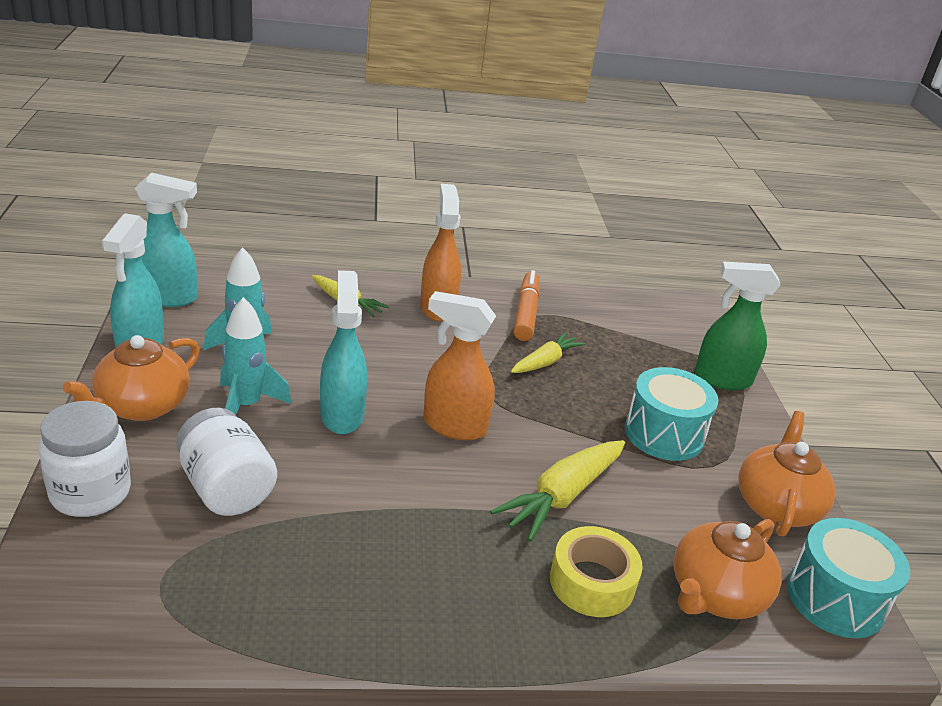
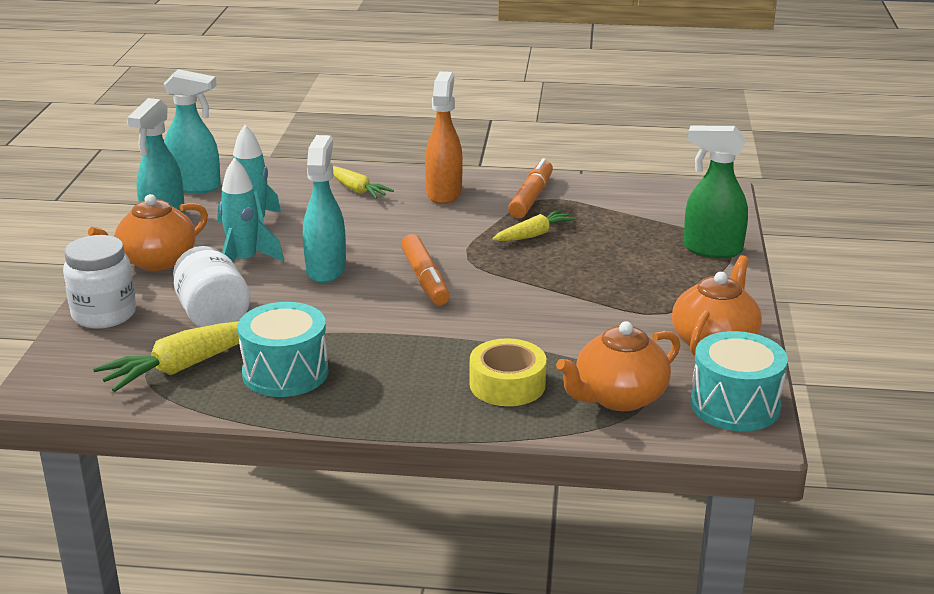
camera: 15 degrees right, 5 degrees down
orange spray bottle [423,291,496,440] -> orange marker [401,234,450,305]
yellow carrot [490,440,625,542] -> yellow carrot moved to [93,321,239,392]
turquoise drum [625,367,718,461] -> turquoise drum moved to [238,302,328,397]

